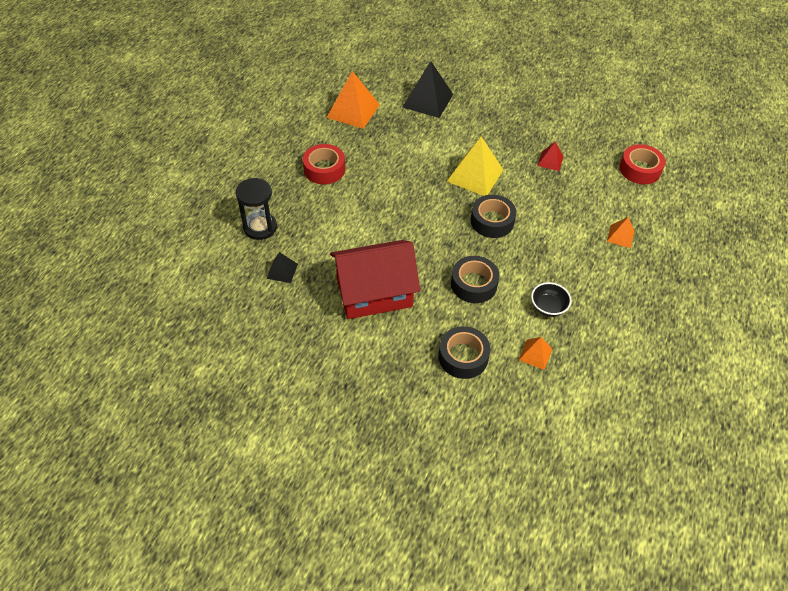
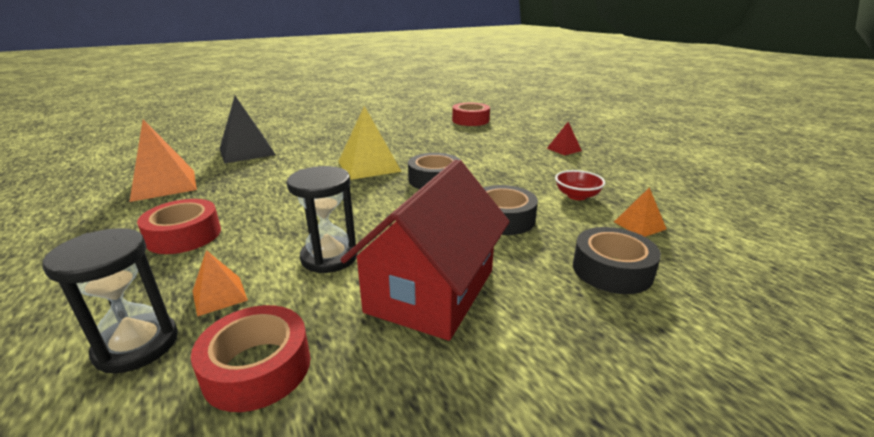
camera: 50 degrees left, 25 degrees down
black pyramid [267,252,298,283] -> red tape [191,305,310,412]
black bowl [531,282,572,317] -> red bowl [555,170,605,200]
red pyramid [537,141,563,171] -> red pyramid moved to [547,122,582,155]
orange pyramid [607,217,635,248] -> orange pyramid moved to [193,250,248,316]
none -> black hourglass [287,166,358,273]

